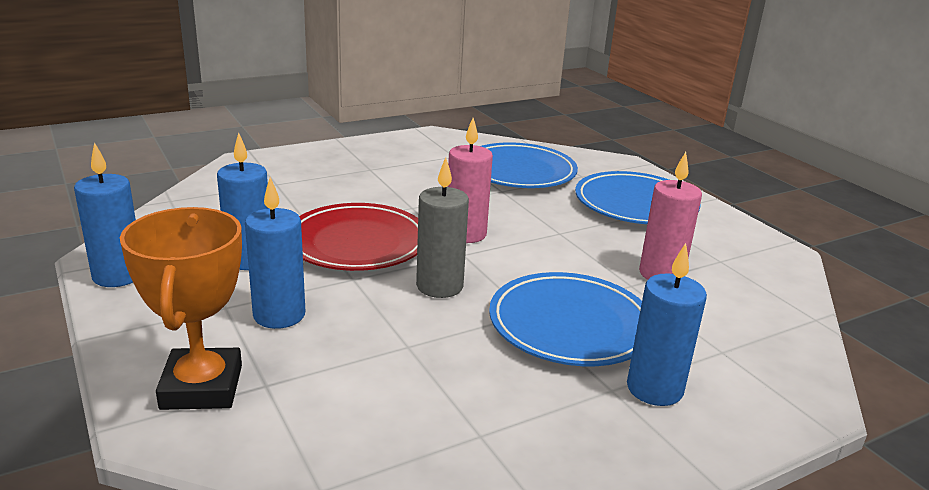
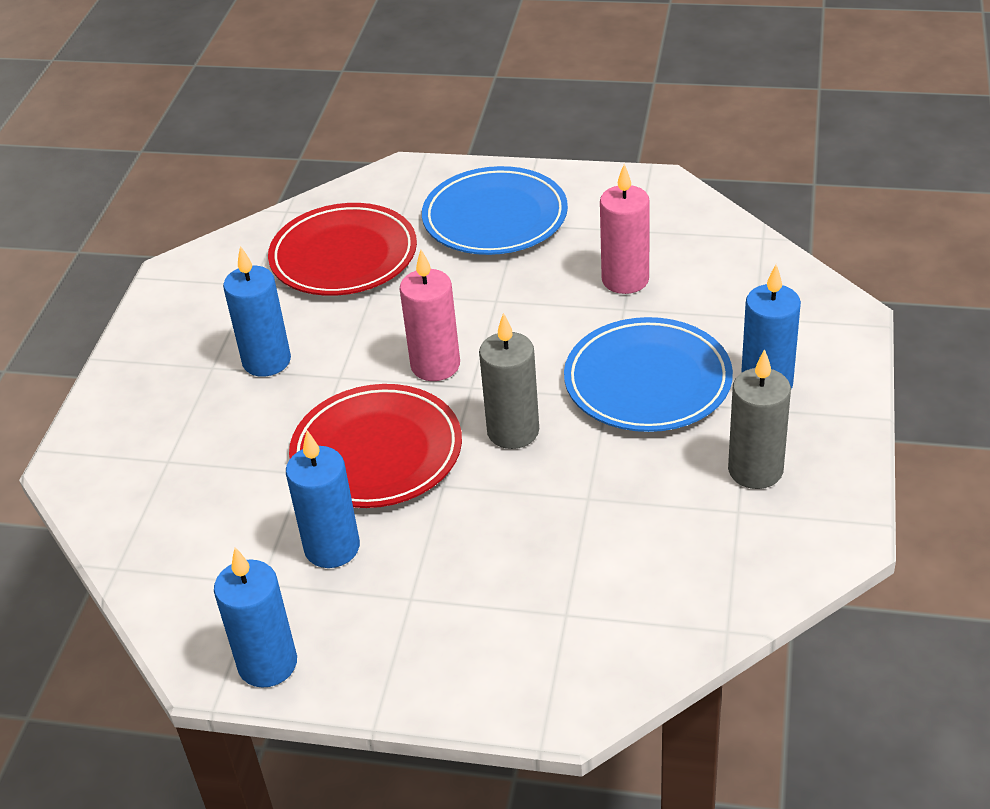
camera: 45 degrees left, 15 degrees up
orange trophy [120,207,242,410] -> none
blue candle [245,177,305,329] -> blue candle moved to [223,246,291,377]
blue plate [481,142,578,188] -> red plate [268,203,417,296]
none -> grey candle [728,349,791,489]

